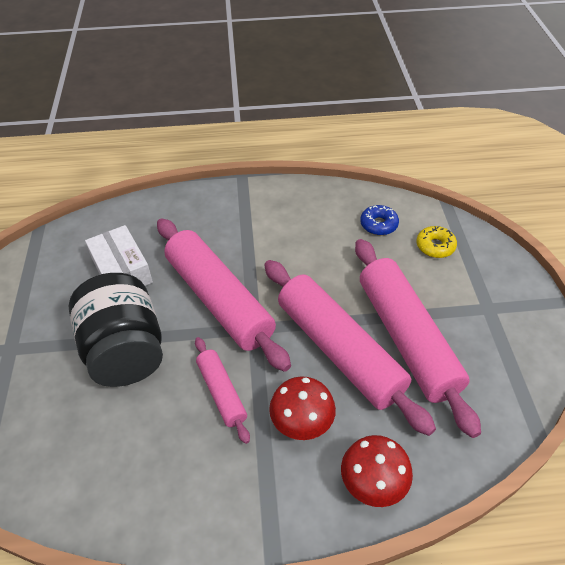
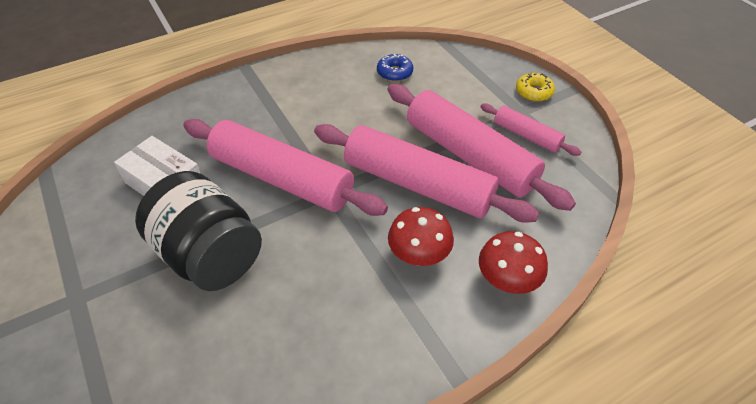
camera: 25 degrees left, 0 degrees up
pink rolling pin [195,337,250,444] -> pink rolling pin moved to [481,103,581,156]
yellow donut [416,226,457,258] -> yellow donut moved to [516,73,555,102]

